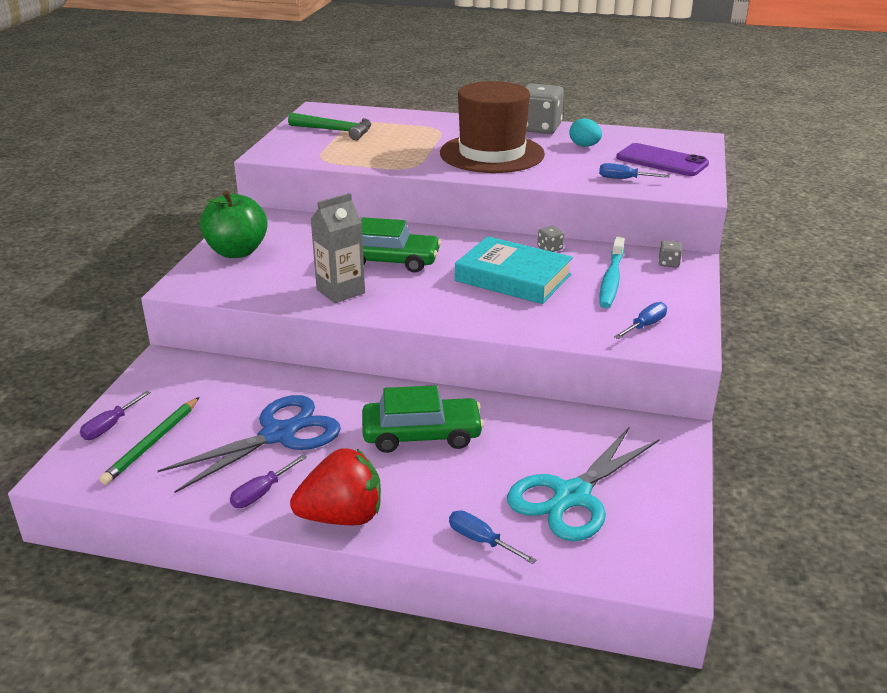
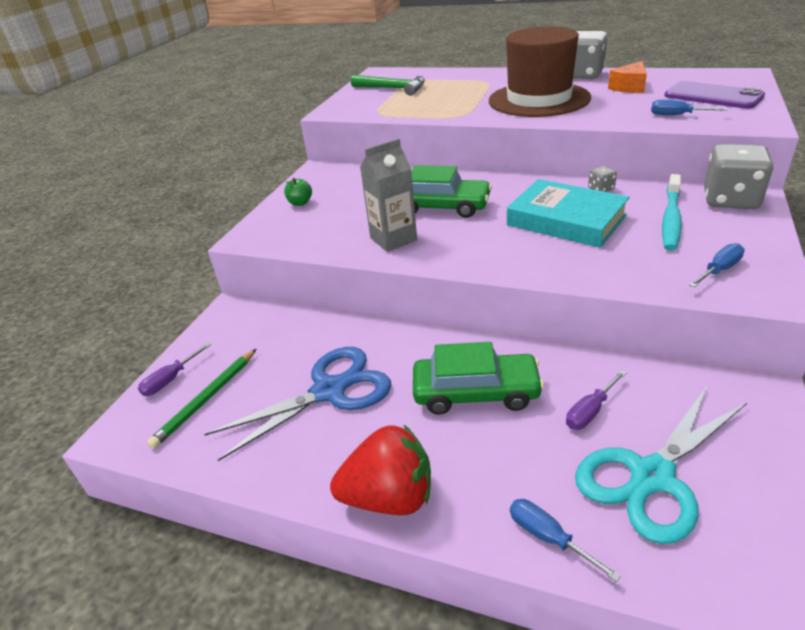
camera: 10 degrees right, 5 degrees up
green apple [200,190,268,258] -> green apple [284,178,312,206], size x0.45
purple screwdriver [230,455,307,508] -> purple screwdriver moved to [566,370,627,430]
turquoise egg [569,118,602,147] -> orange cheese [608,61,647,93]
grey dice [659,241,682,268] -> grey dice [704,144,773,209], size x2.31

